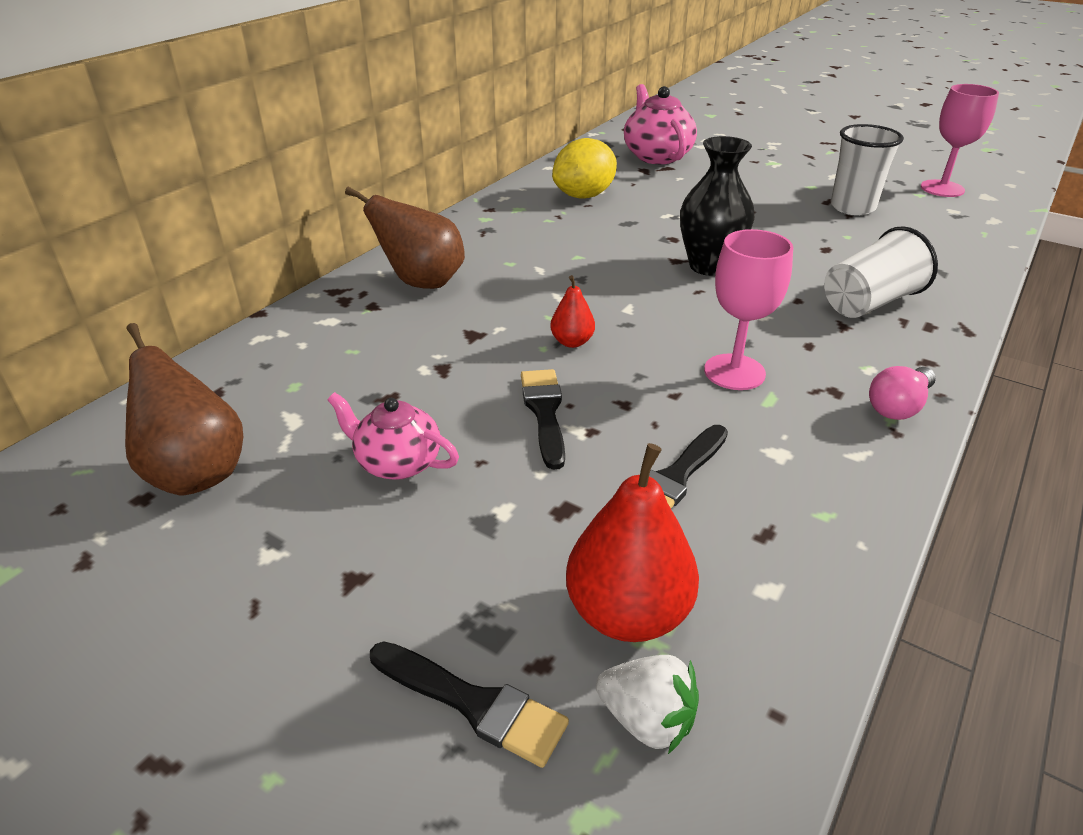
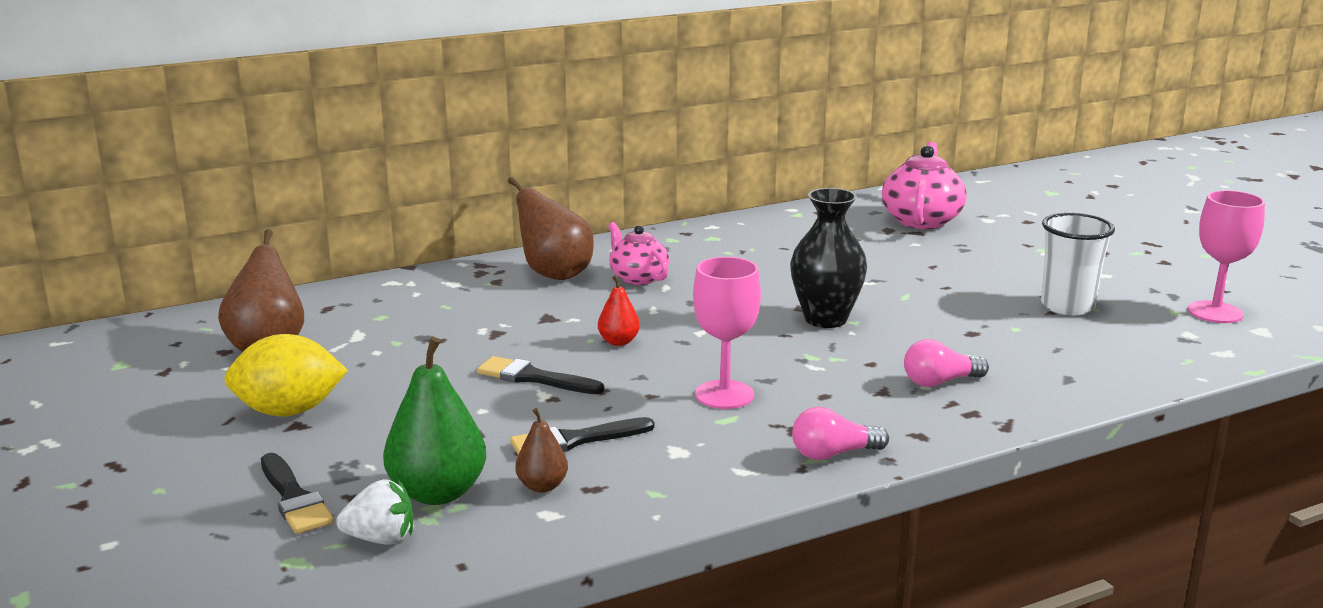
camera: 30 degrees right, 15 degrees down
pink teapot [328,392,459,480] -> pink teapot moved to [608,222,669,285]
black brush [521,369,565,470] -> black brush turned 90 degrees counterclockwise [477,356,604,394]
yellow lemon [552,138,617,199] -> yellow lemon moved to [224,334,348,416]
red pear [566,443,699,642] -> green pear [383,337,486,505]
white strawberry [596,655,699,754] -> white strawberry turned 60 degrees counterclockwise [337,479,413,545]
white cup [824,226,938,318] -> pink light bulb [904,339,989,387]
none -> brown pear [515,408,568,493]

